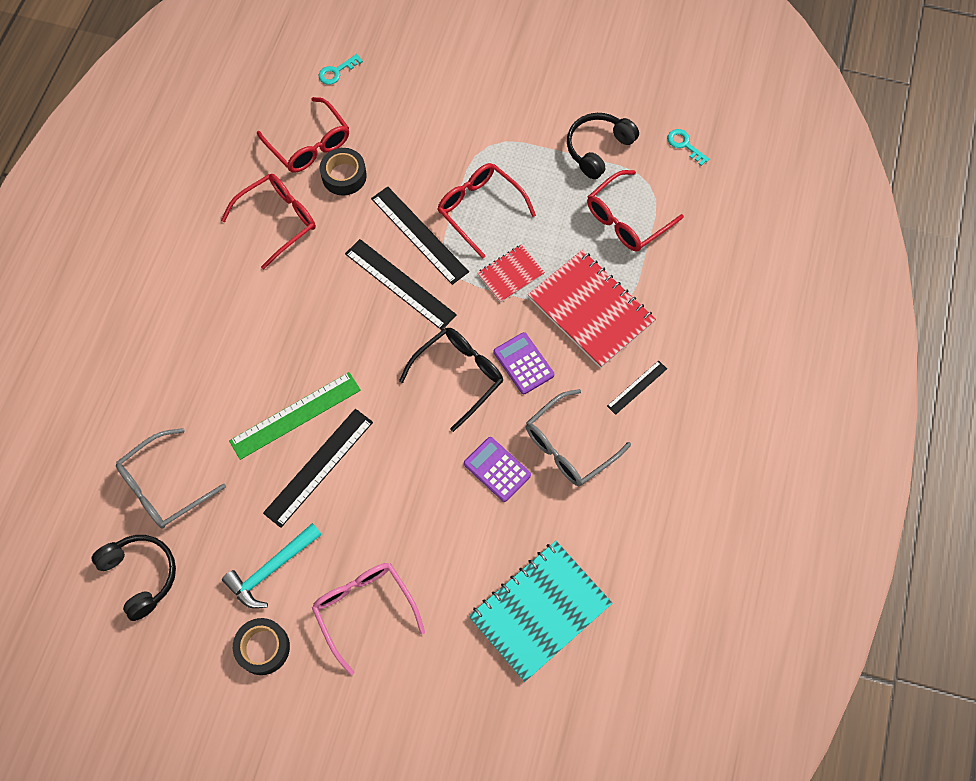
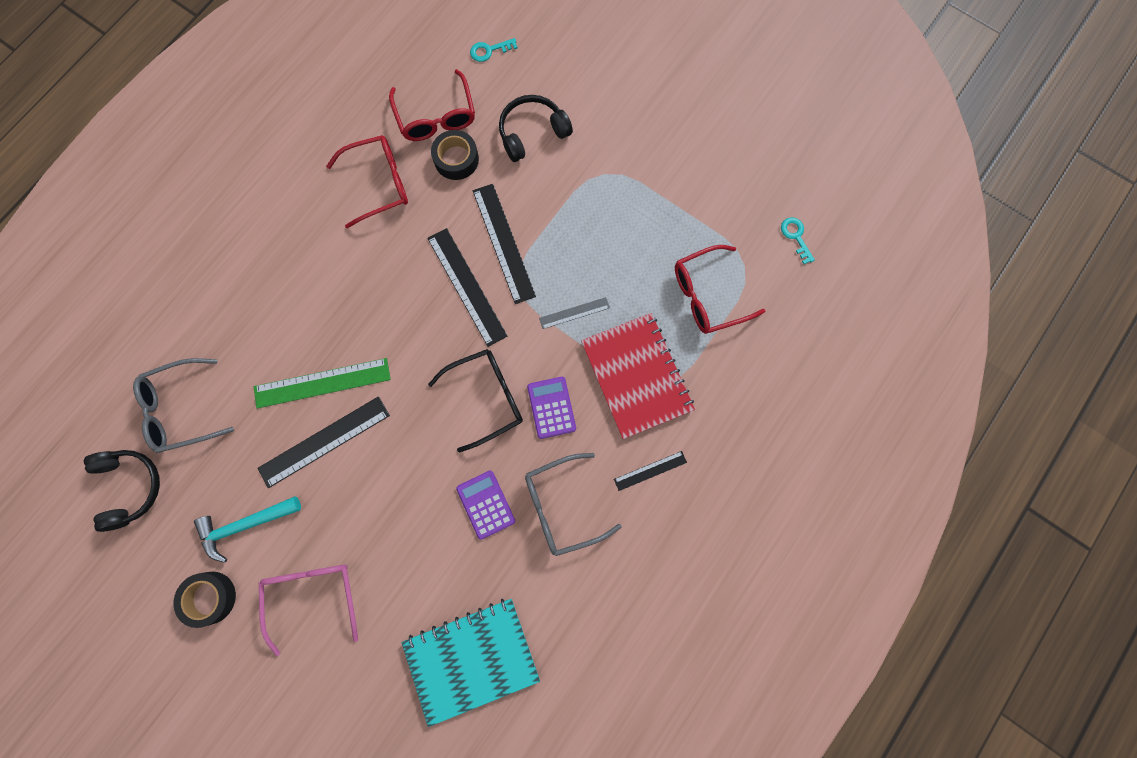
camera: 20 degrees right, 10 degrees up
red glasses [438,163,536,259] -> none
red notebook [477,244,545,303] -> grey ruler [539,297,610,329]
black headphones [567,113,639,179] -> black headphones moved to [499,95,573,162]

